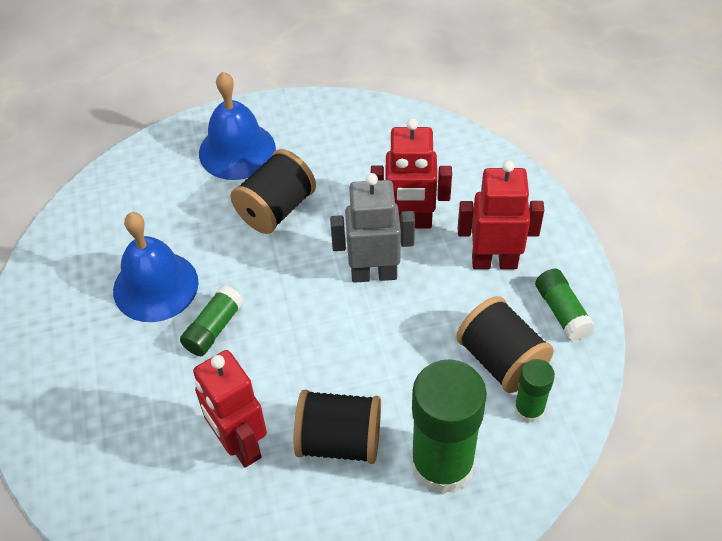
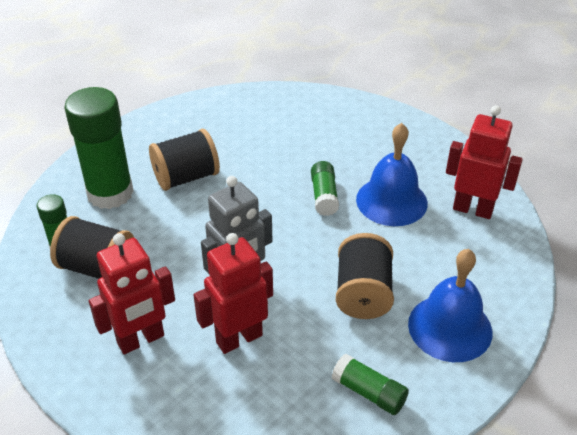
camera: 145 degrees right, 10 degrees down
red robot [193,350,267,468] -> red robot moved to [446,105,523,219]
green glue stick [535,269,595,341] -> green glue stick moved to [332,354,409,415]

